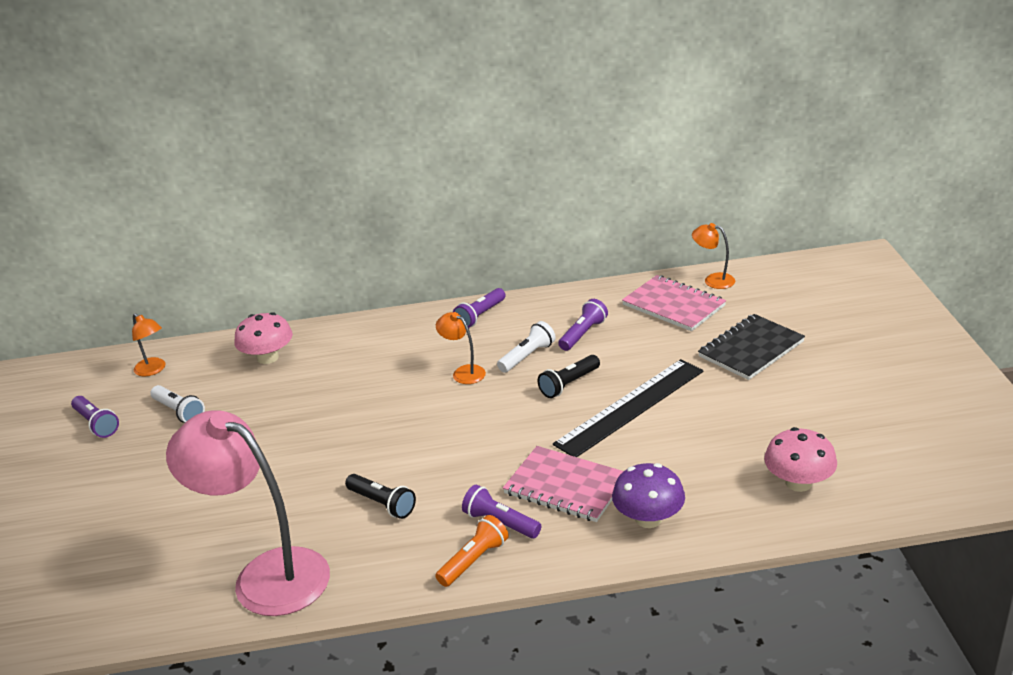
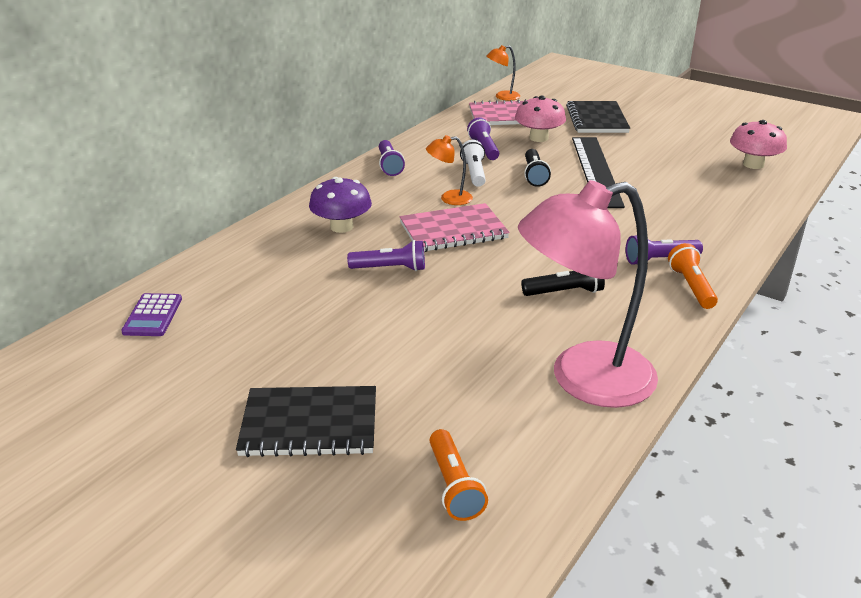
camera: 50 degrees left, 0 degrees up
purple flashlight [71,396,119,438] -> purple flashlight moved to [347,240,425,271]
orange lamp [132,313,166,376] -> purple calculator [121,293,182,336]
white flashlight [150,385,205,423] -> none
pink mushroom [234,312,293,364] -> pink mushroom moved to [515,95,566,142]
pink notebook [503,446,624,522] -> pink notebook moved to [400,203,510,252]
purple mushroom [612,463,685,528] -> purple mushroom moved to [309,177,372,233]
none -> black notebook [236,386,376,457]
none -> orange flashlight [429,429,488,521]

